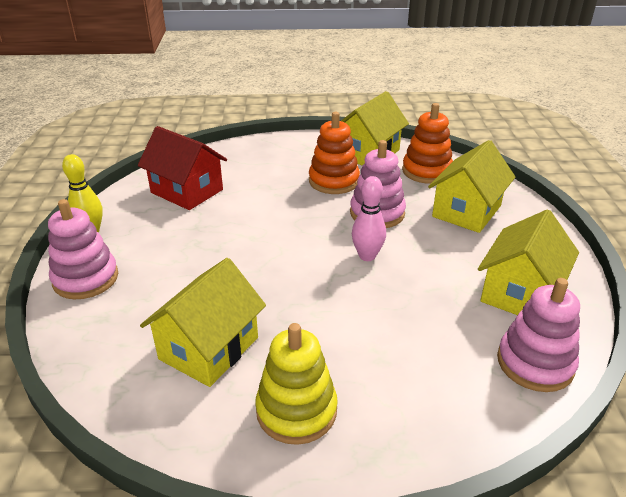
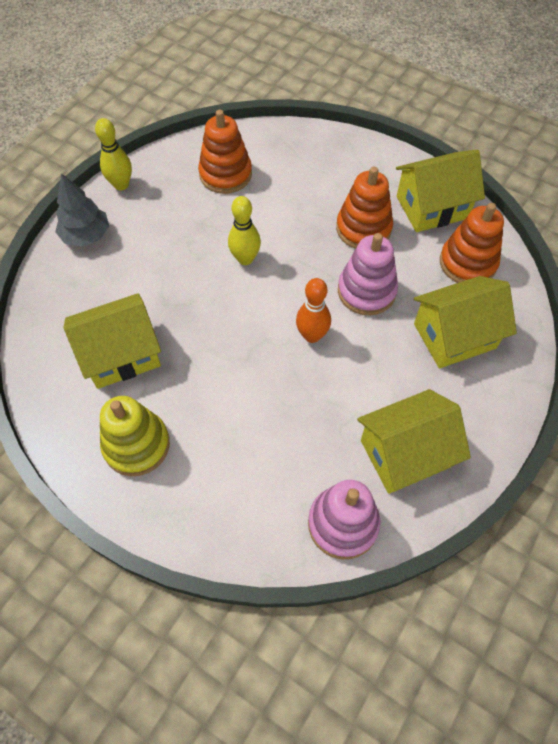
camera: 35 degrees right, 25 degrees up
pink stacking toy [48,199,118,299] -> grey tree [55,173,109,247]
red house [138,126,227,210] -> orange stacking toy [198,110,252,194]
pink bowling pin [352,176,386,261] -> orange bowling pin [296,278,331,343]
none -> yellow bowling pin [228,196,261,265]

